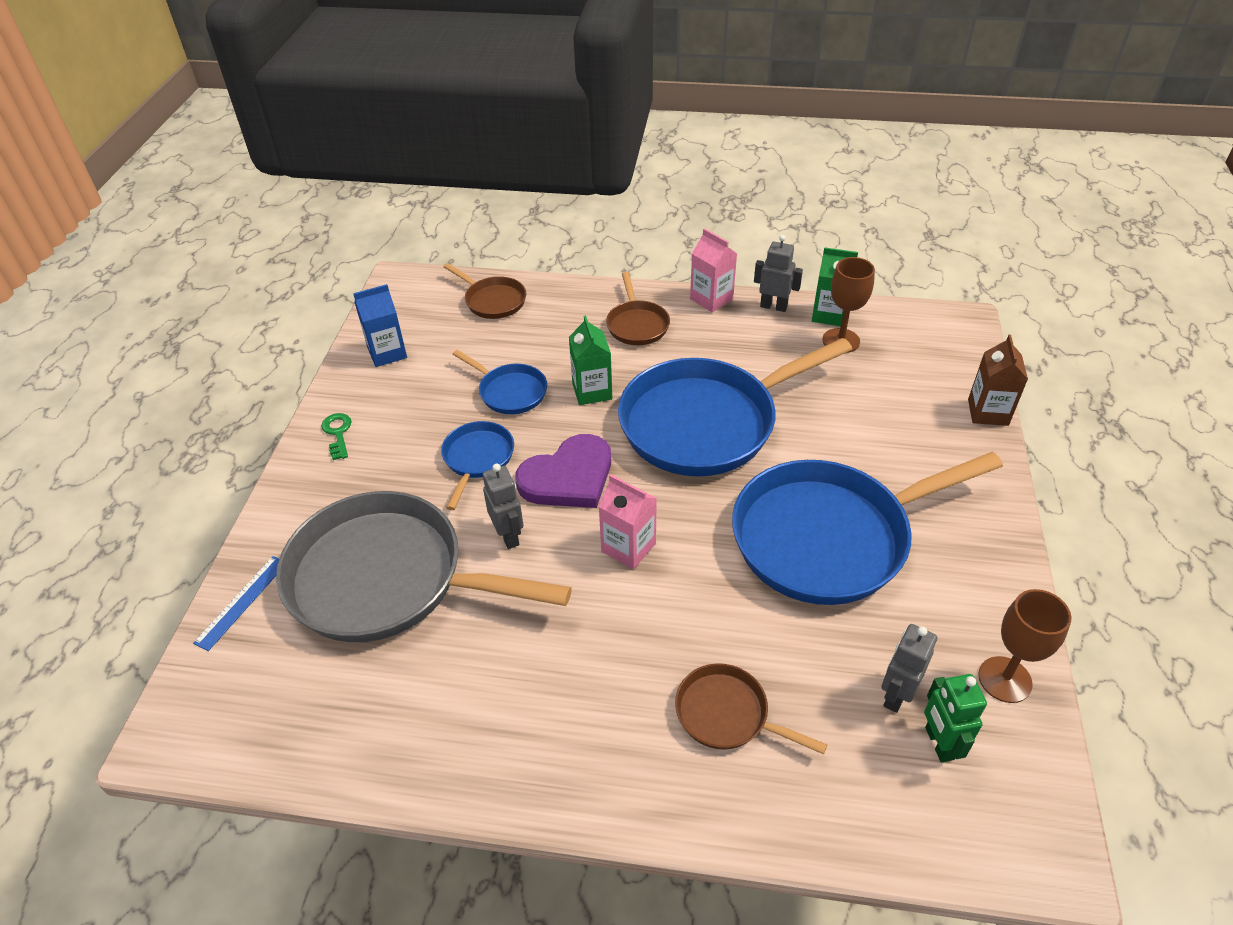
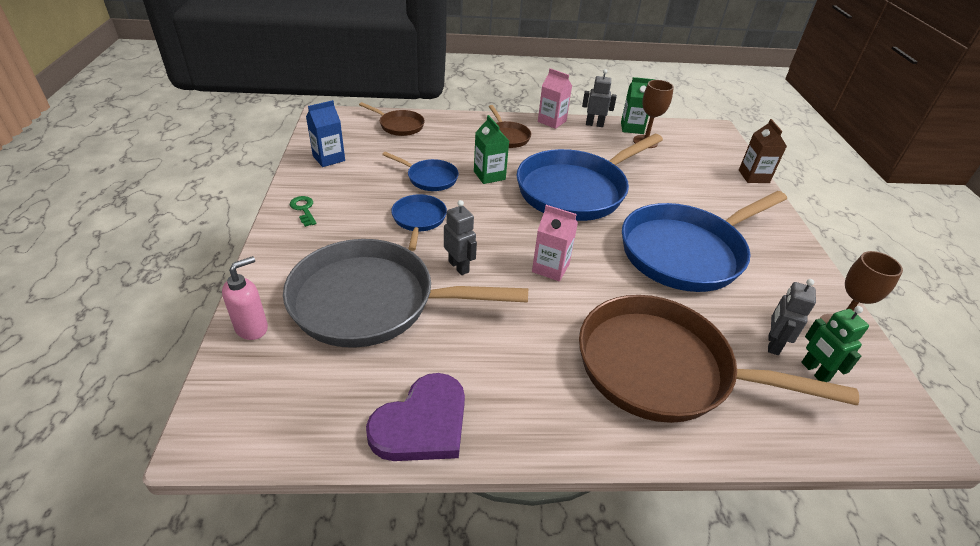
camera: 15 degrees left, 5 degrees down
blue ruler [193,556,279,651] -> pink soap dispenser [222,256,268,340]
purple heart [515,434,611,508] -> purple heart moved to [366,373,465,461]
brown pan [675,663,827,754] -> brown pan [579,295,859,423], size x2.18

